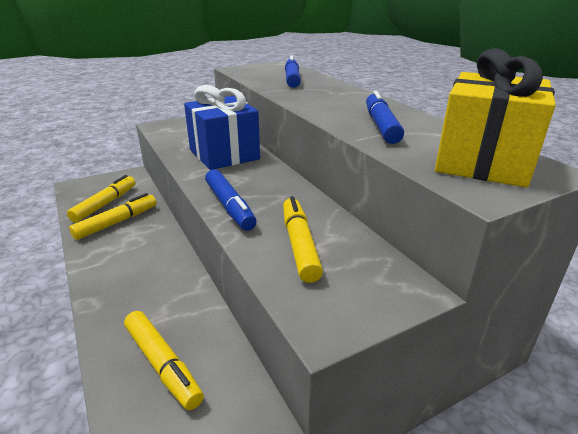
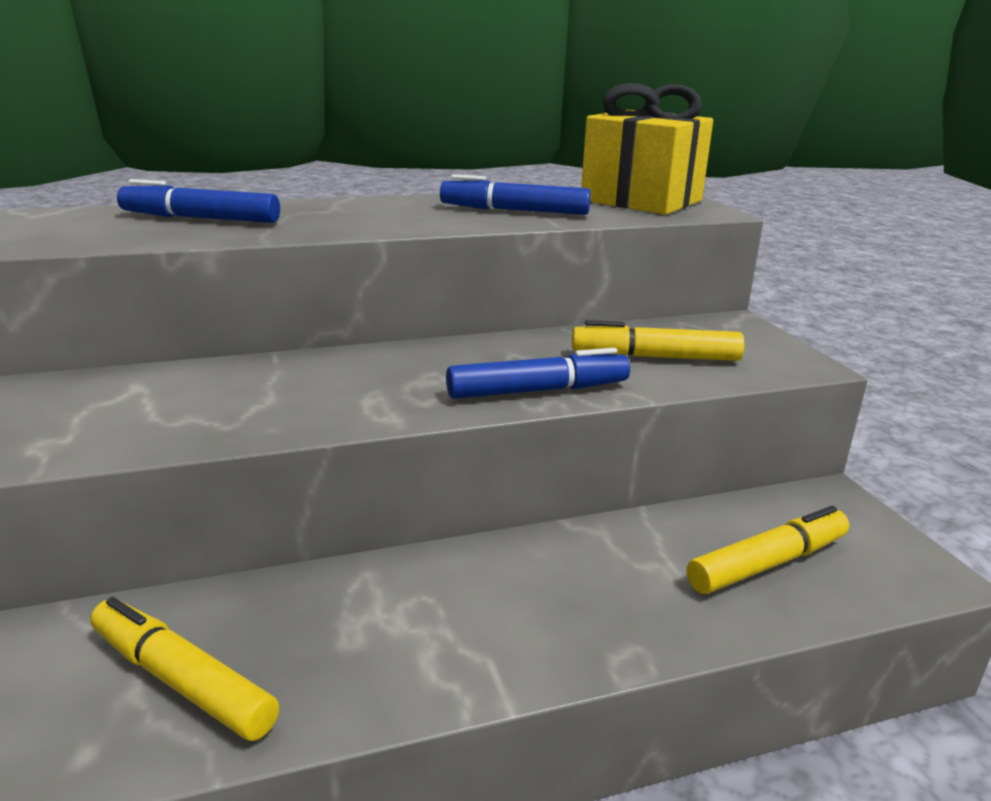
camera: 80 degrees left, 5 degrees down
yellow marker [69,193,157,240] -> none
blue gift [184,85,260,170] -> none

